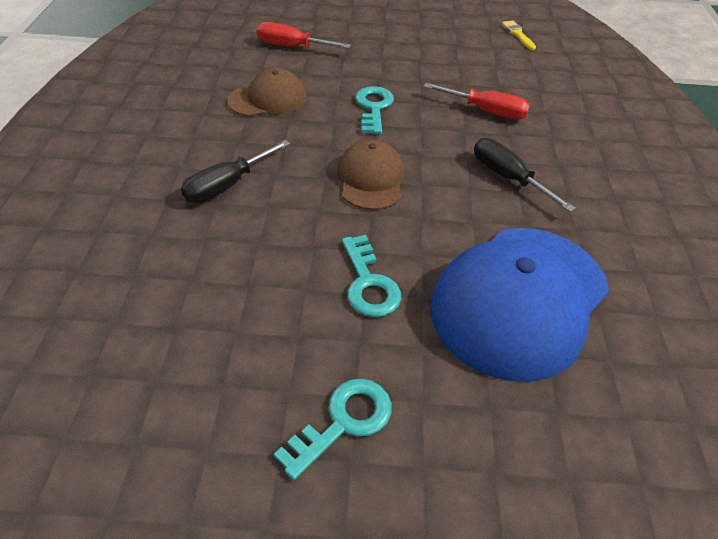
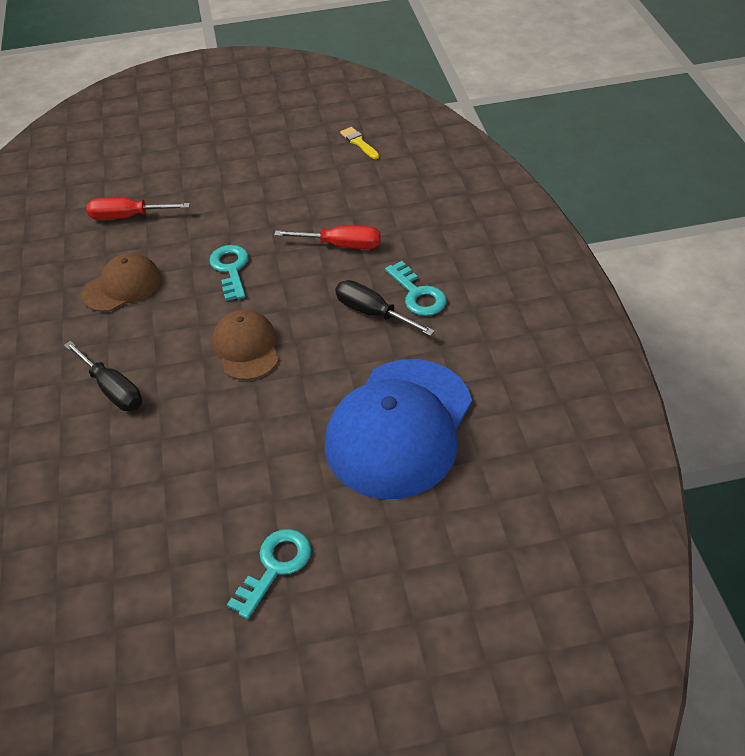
camera: 10 degrees left, 0 degrees up
black screwdriver [181,140,290,203] -> black screwdriver turned 75 degrees counterclockwise [64,341,142,411]
turquoise key [342,235,401,317] -> turquoise key moved to [385,261,447,316]

